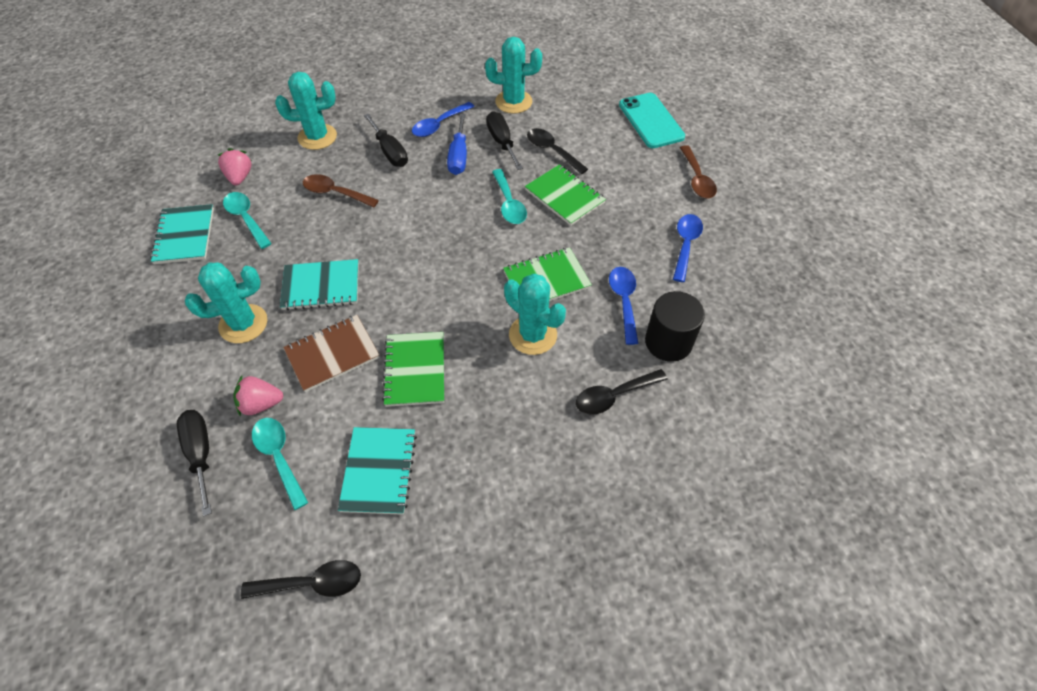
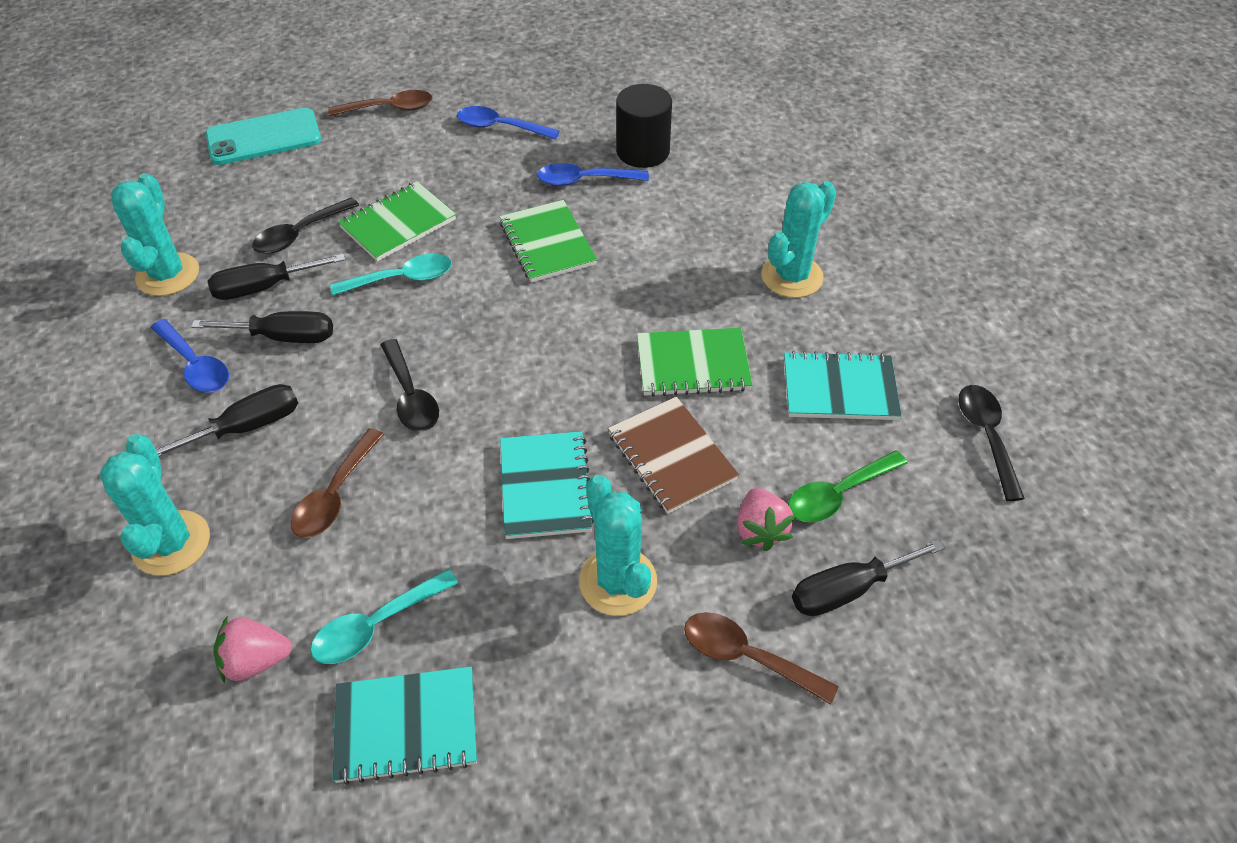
camera: 90 degrees left, 5 degrees down
turquoise spoon [252,418,308,510] -> green spoon [788,451,908,522]
blue screwdriver [447,114,467,175] -> black screwdriver [191,311,333,343]
turquoise cactus [504,273,566,355] -> turquoise cactus moved to [762,181,836,298]
black spoon [576,369,668,415] -> black spoon moved to [381,339,439,432]
none -> brown spoon [684,612,838,705]

